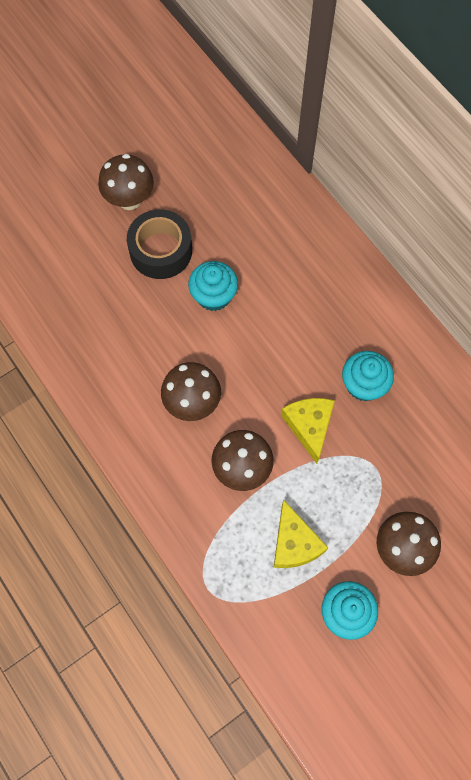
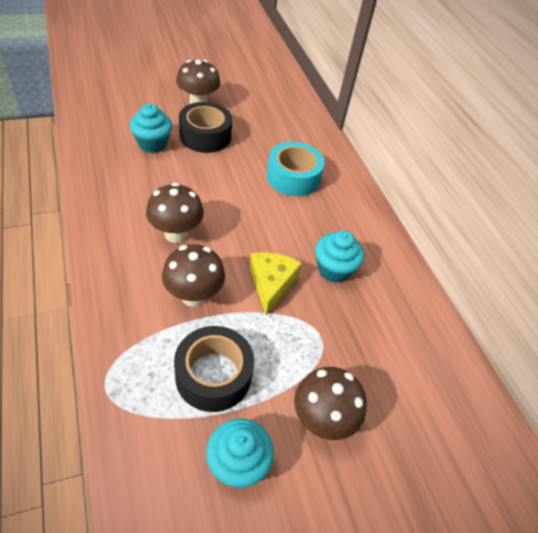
camera: 10 degrees right, 20 degrees down
turquoise cupcake [188,261,238,311] -> turquoise cupcake moved to [130,104,172,153]
yellow cheese [273,499,328,568] -> black tape [174,326,254,412]
none -> turquoise tape [267,142,325,196]

